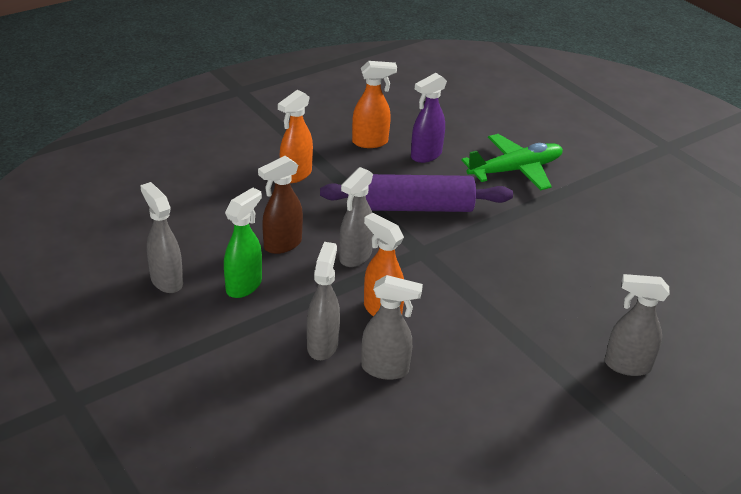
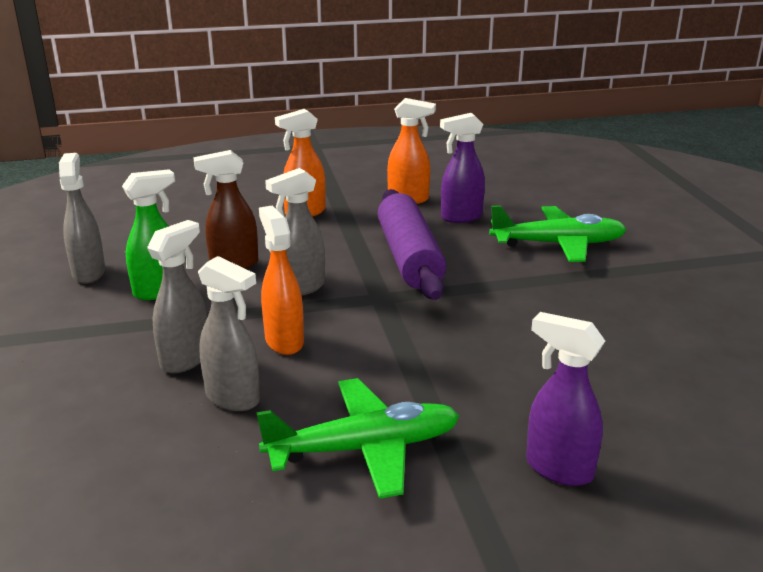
camera: 25 degrees right, 10 degrees down
purple rolling pin [320,174,513,212] -> purple rolling pin turned 60 degrees clockwise [377,189,446,300]
grey spray bottle [604,274,670,376] -> purple spray bottle [526,312,605,486]
none -> green plane [256,378,460,499]

